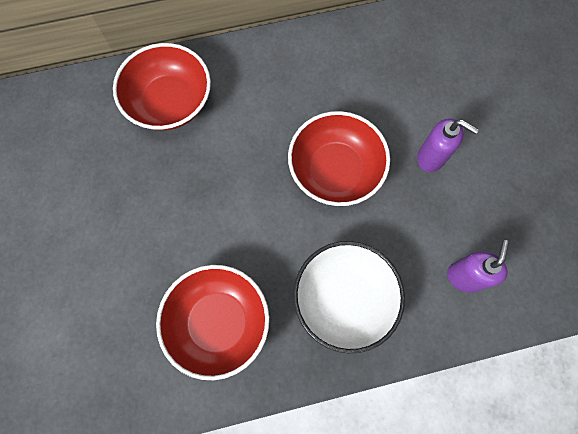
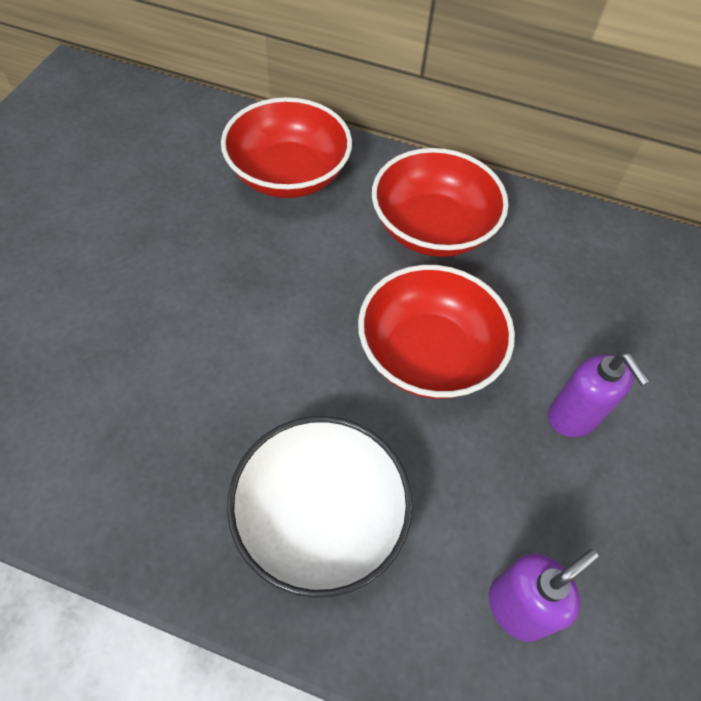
camera: 30 degrees right, 15 degrees down
red bowl [156,265,269,380] -> red bowl moved to [372,148,509,257]

